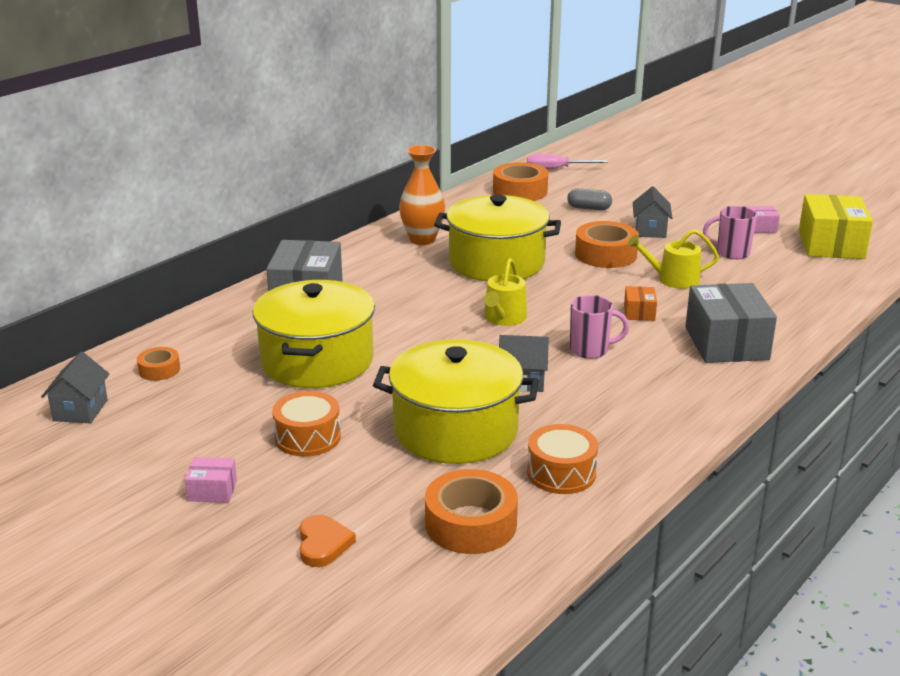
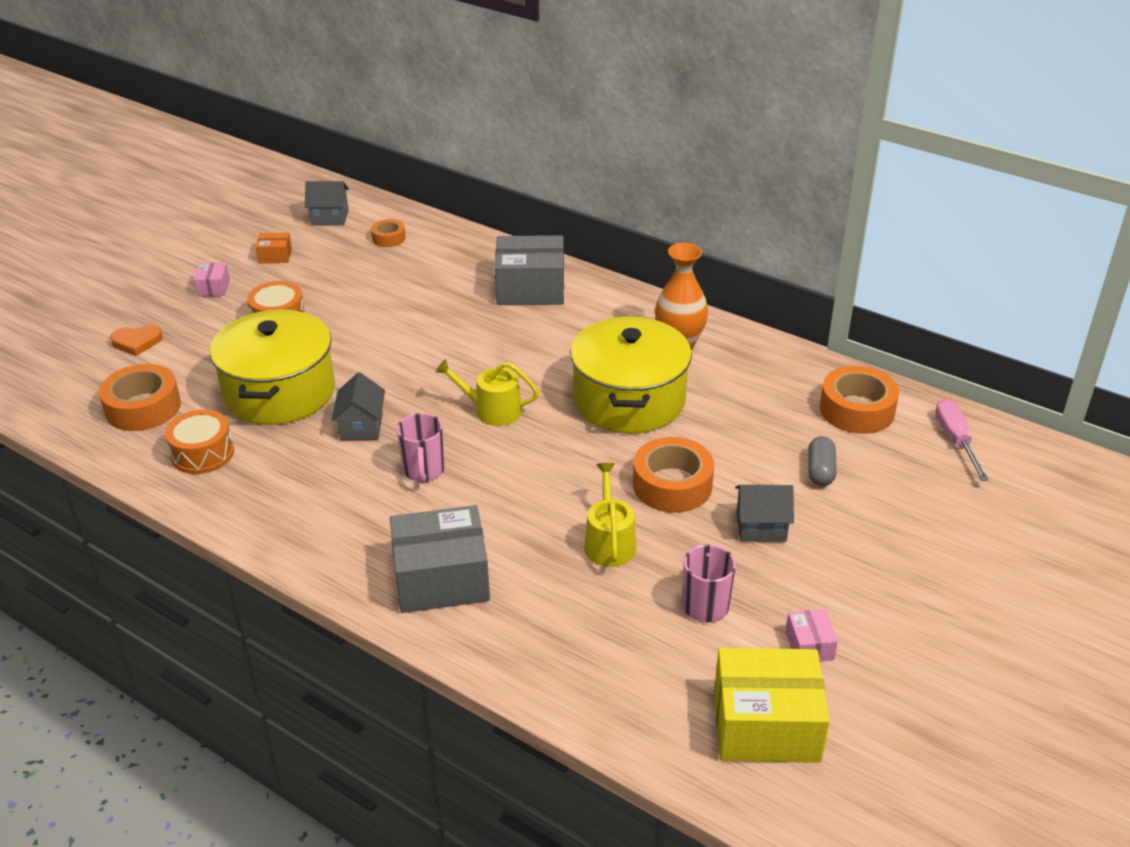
camera: 85 degrees right, 10 degrees up
yellow pot [253,280,375,388] -> none
orange box [624,286,657,321] -> orange box moved to [256,232,292,263]

